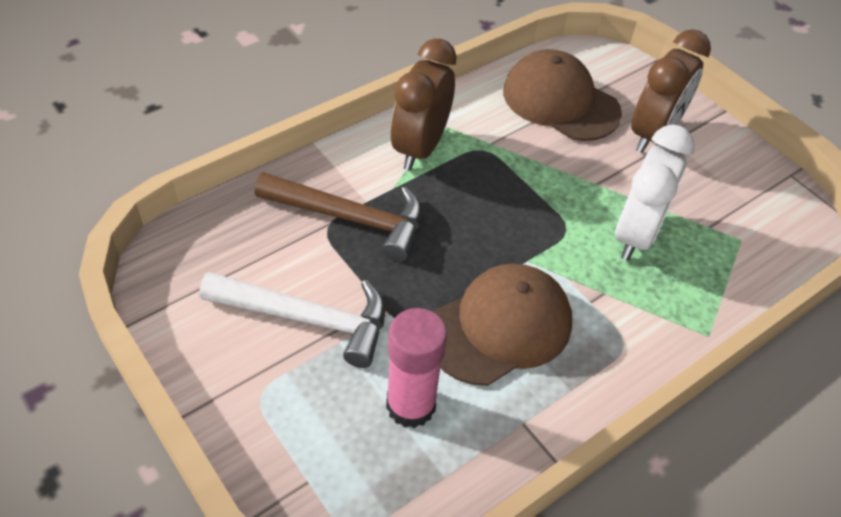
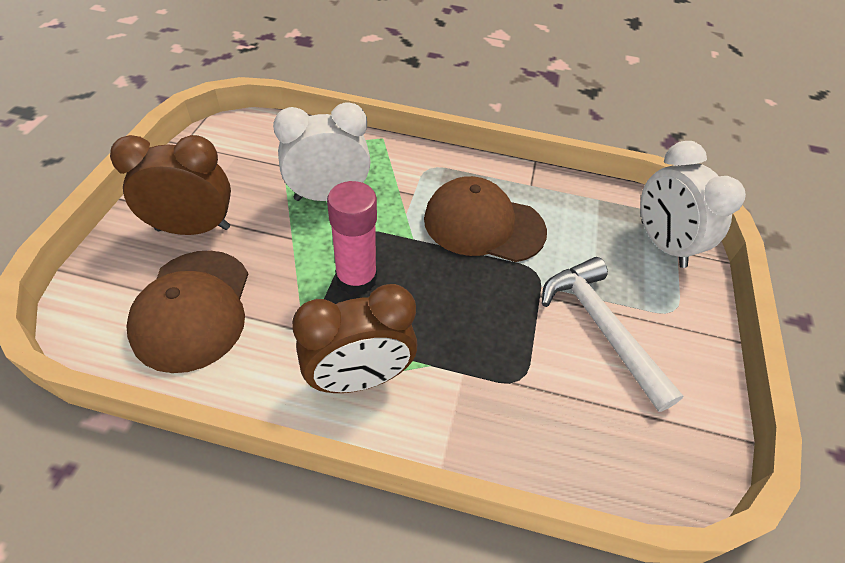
camera: 130 degrees left, 0 degrees up
brown hammer [255,172,422,262] -> none
pink glue stick [386,308,447,428] -> pink glue stick moved to [327,181,377,295]
none -> white clock [640,141,746,268]

